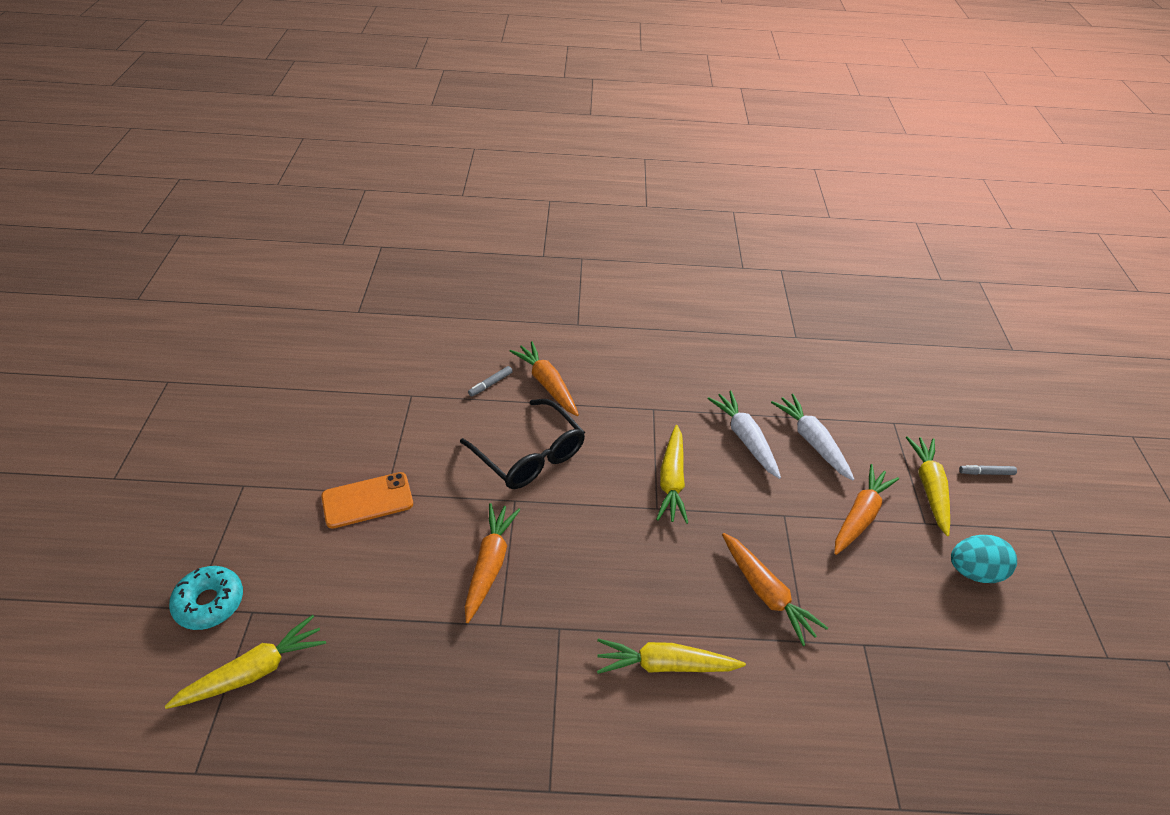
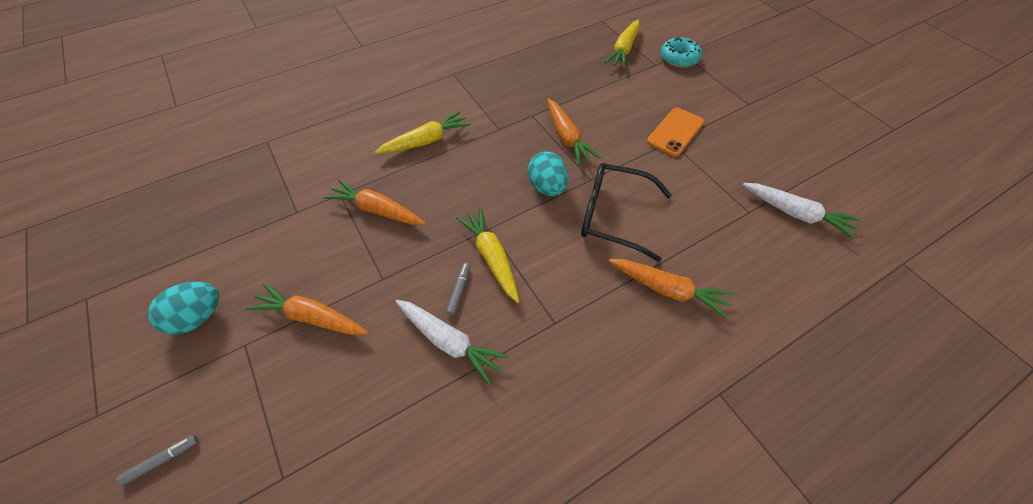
camera: 150 degrees right, 10 degrees up
grey marker [468,366,513,397] -> grey marker moved to [446,263,470,315]
white carrot [771,394,854,481] -> white carrot moved to [743,183,860,239]
orange carrot [834,464,899,555] -> orange carrot turned 105 degrees clockwise [246,283,368,335]
yellow carrot [906,436,950,536] -> none
none -> turquoise egg [528,151,568,196]

